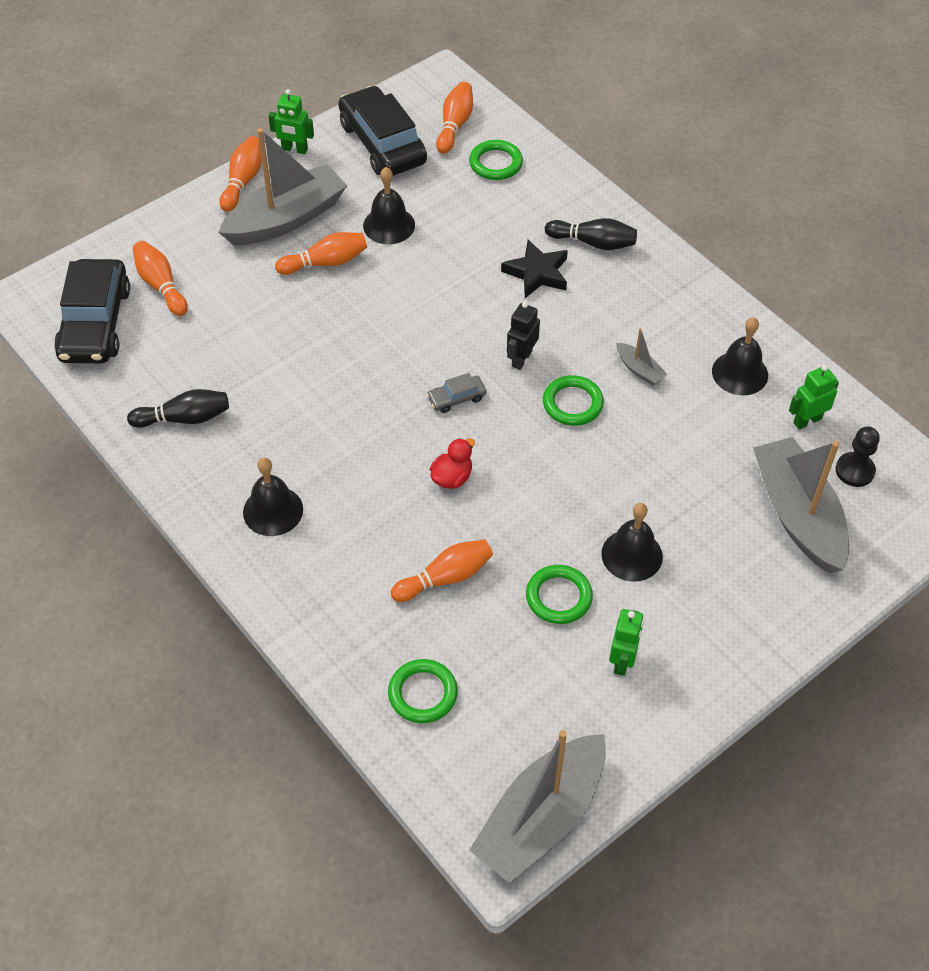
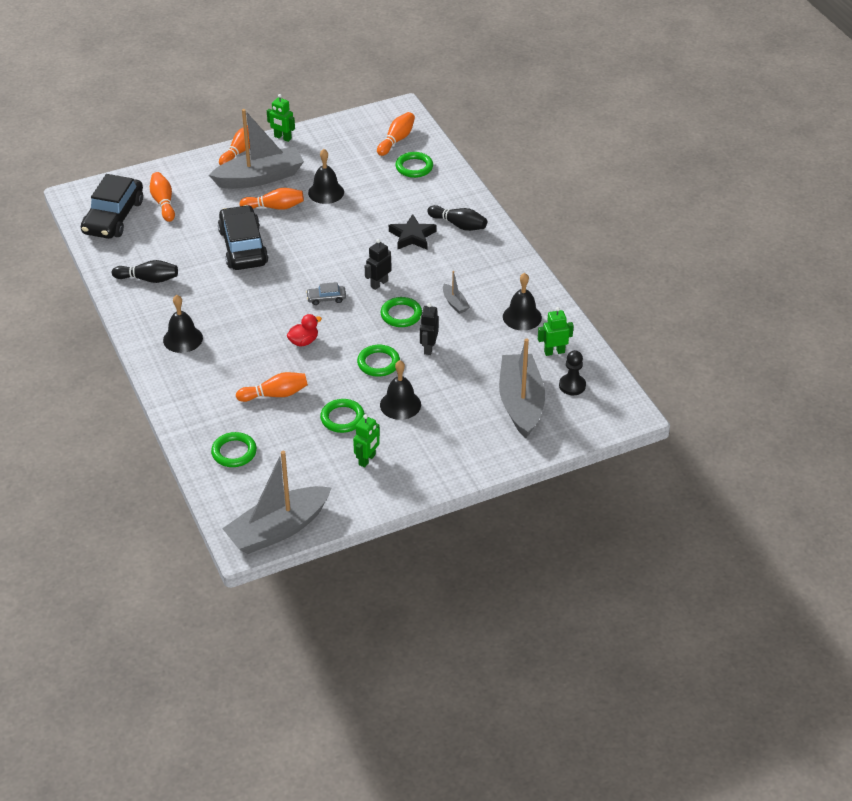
camera: 15 degrees right, 10 degrees down
black car [338,86,427,176] -> black car moved to [218,205,269,270]
none -> green ring [357,345,400,377]
none -> black robot [420,303,439,355]

